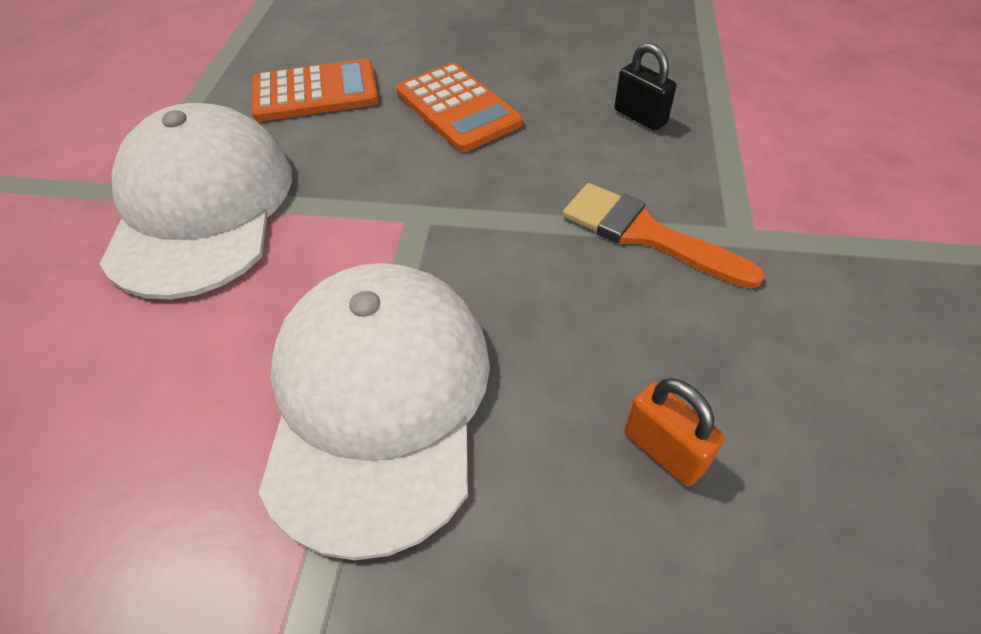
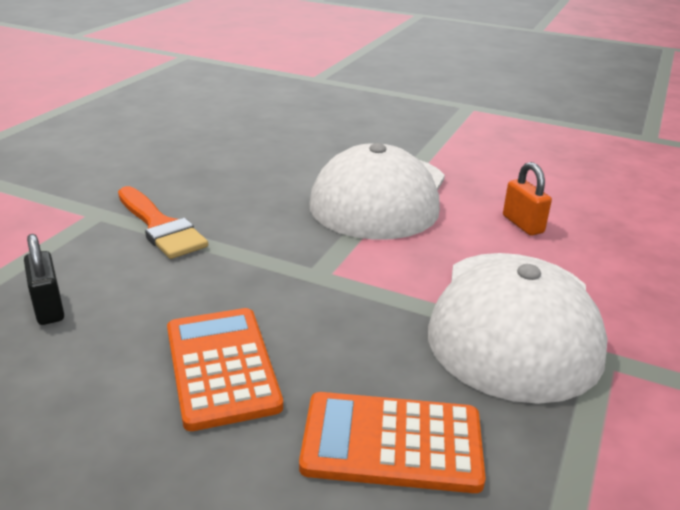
camera: 165 degrees left, 20 degrees down
orange padlock [624,378,725,487] -> orange padlock moved to [503,162,552,236]

